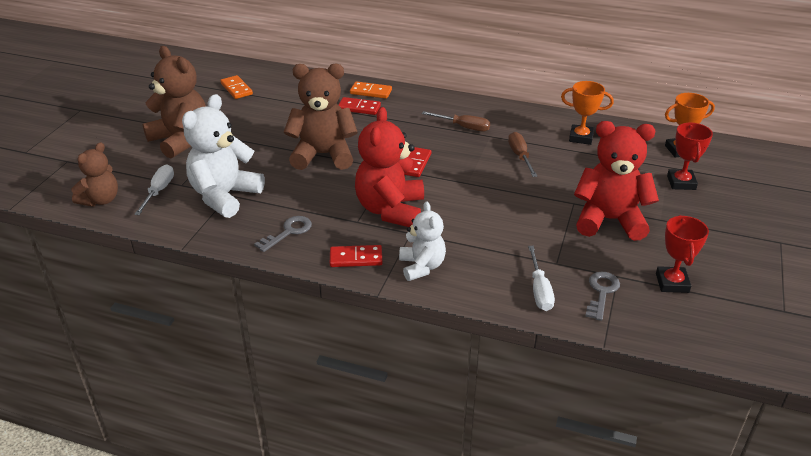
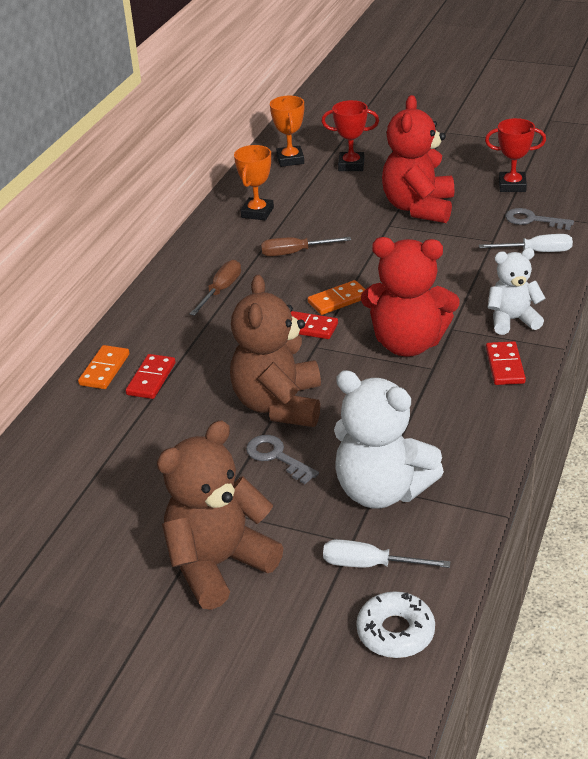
camera: 85 degrees left, 0 degrees up
brown teddy bear [71,142,118,206] -> white donut [356,591,435,658]
orange domino [220,75,253,99] -> orange domino moved to [308,280,365,315]
grey key [254,216,312,252] -> grey key moved to [246,435,319,484]

